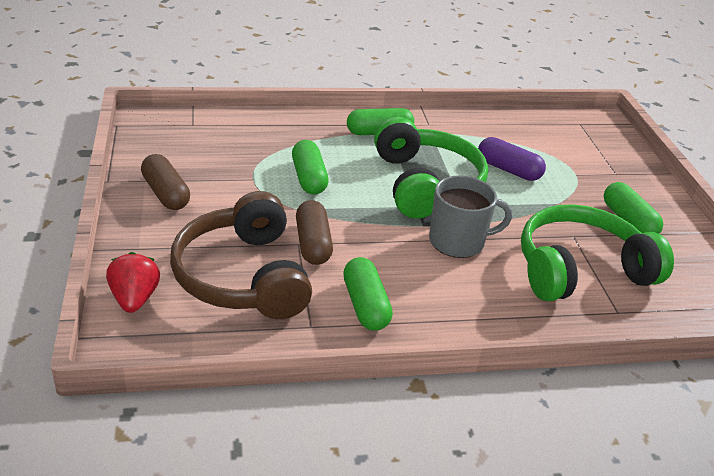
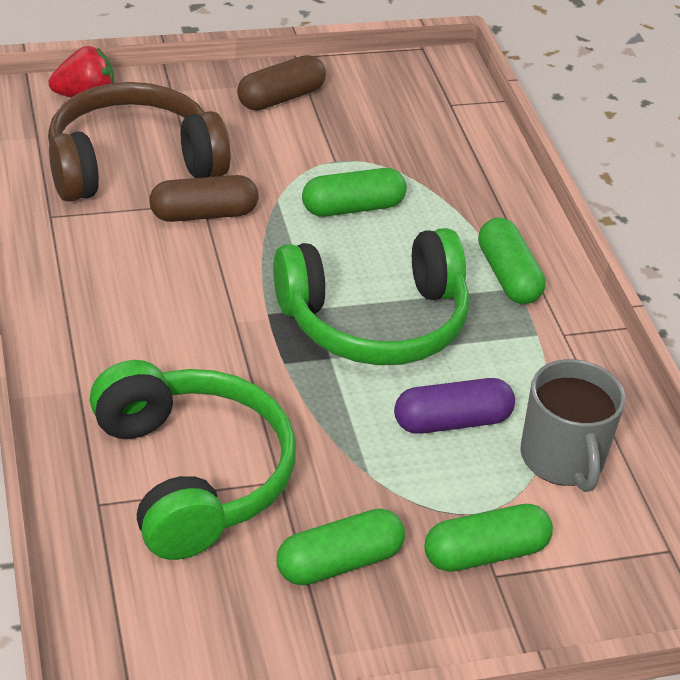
camera: 85 degrees right, 5 degrees up
green capsule [343,257,393,330] -> green capsule moved to [424,504,553,572]
grey mug [429,176,512,258] -> grey mug moved to [520,359,625,492]
purple capsule [478,137,546,181] -> purple capsule turned 45 degrees clockwise [394,378,515,434]

